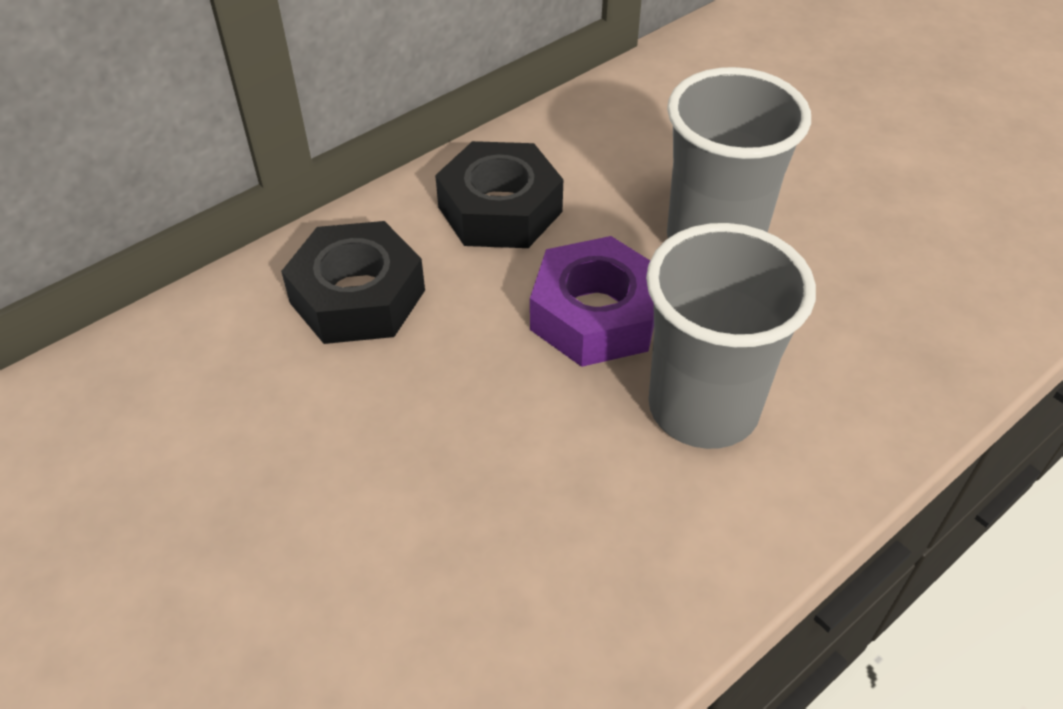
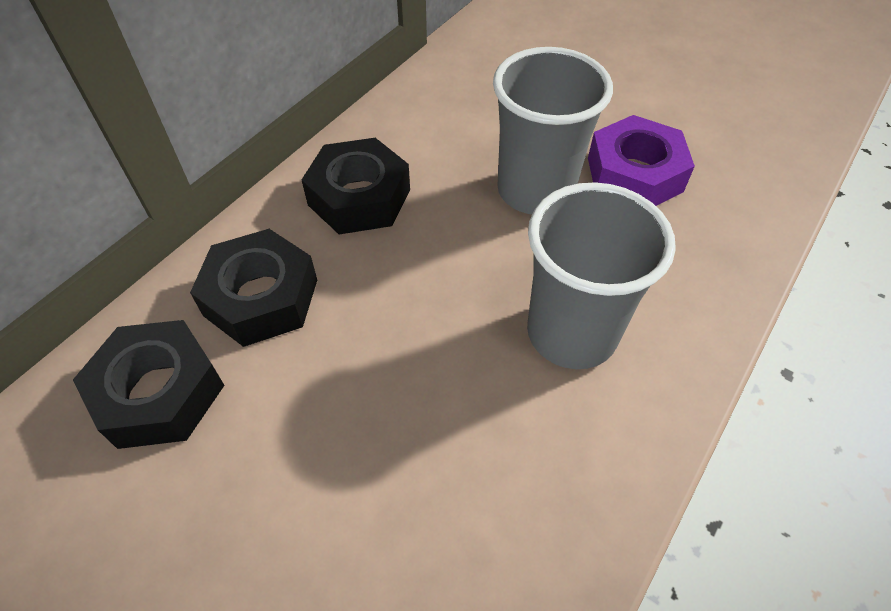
camera: 15 degrees left, 5 degrees up
purple nut [530,236,654,367] -> purple nut moved to [588,115,695,206]
none -> black nut [73,320,225,449]

